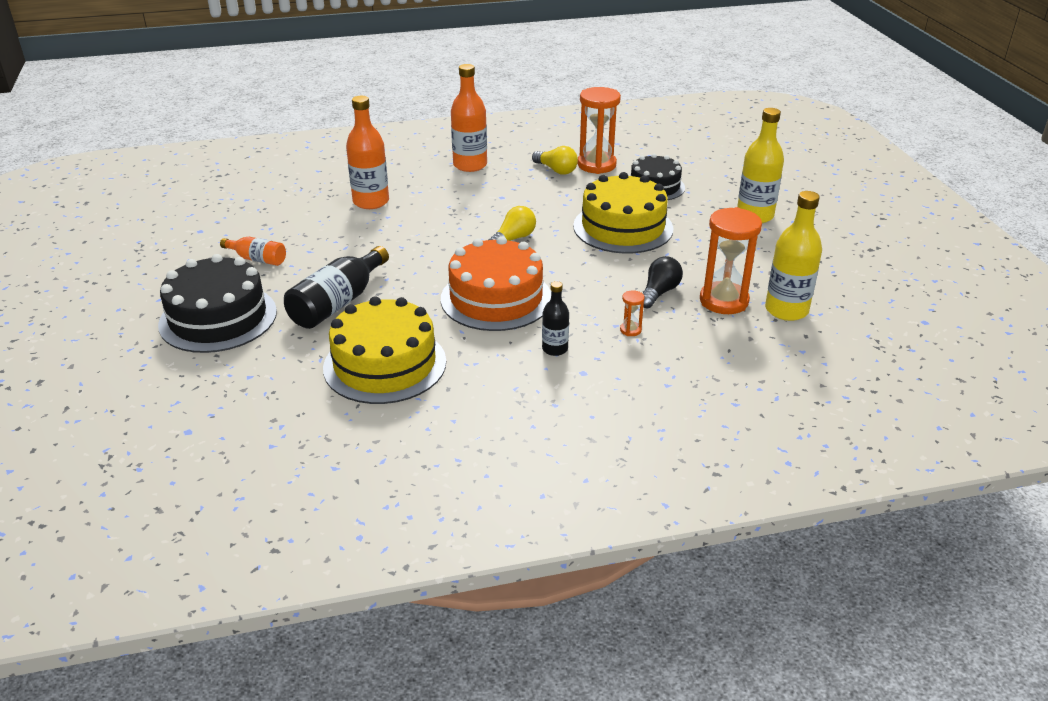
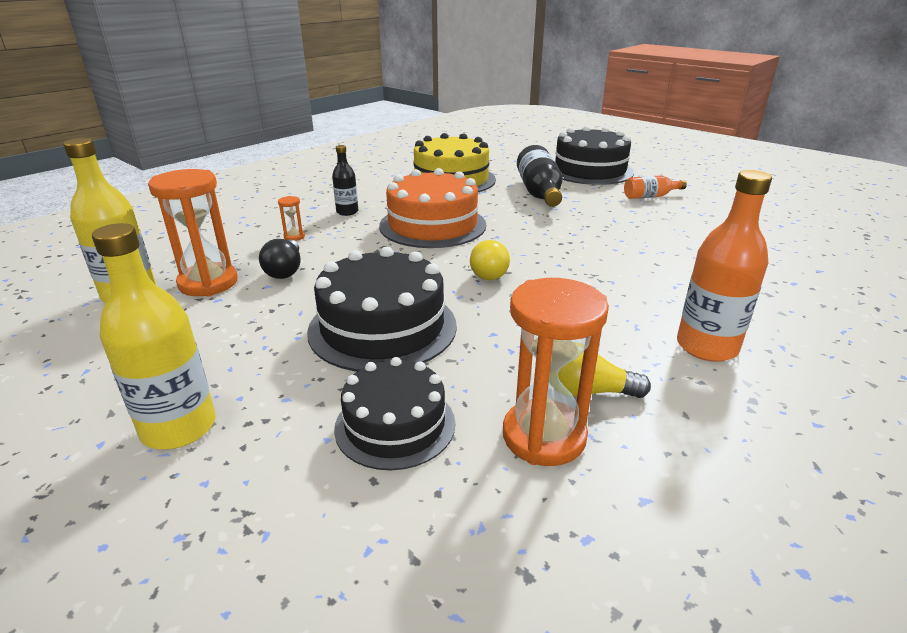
camera: 145 degrees right, 5 degrees down
orange bottle [346,96,389,209] -> none
yellow cake [573,172,673,254] -> black cake [307,247,457,372]

